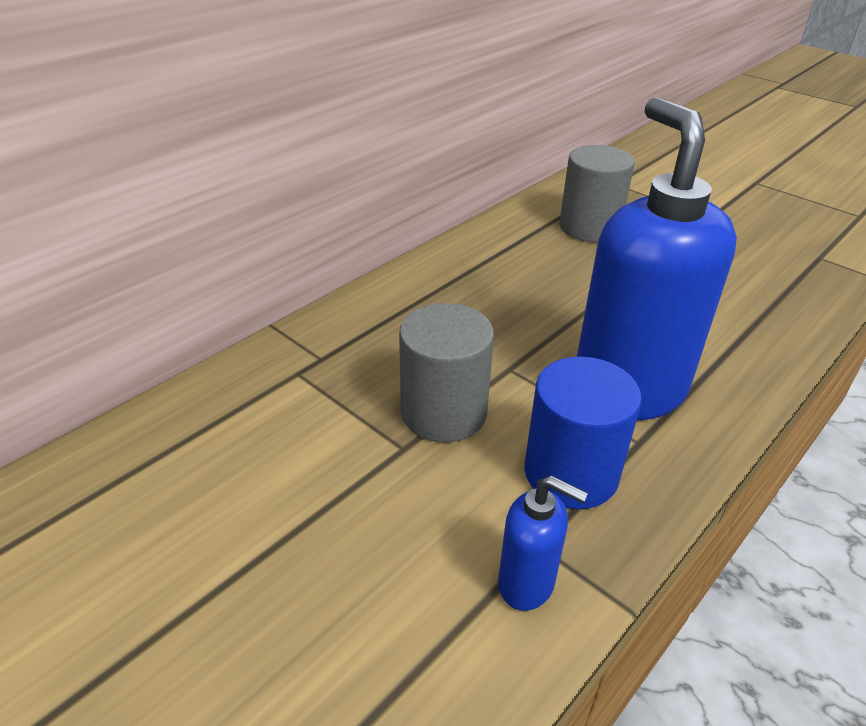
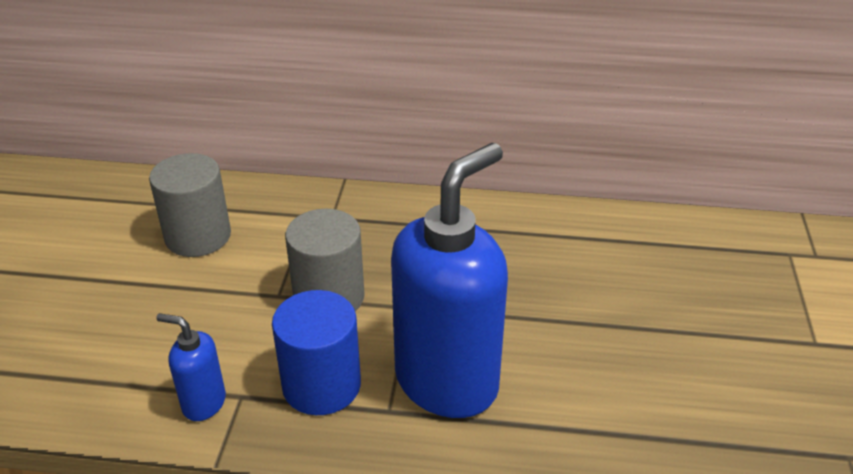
camera: 55 degrees right, 0 degrees up
blue soap dispenser [498,475,588,611] -> blue soap dispenser turned 120 degrees clockwise [156,313,226,421]
grey cylinder [559,145,635,242] -> grey cylinder moved to [149,153,231,257]

